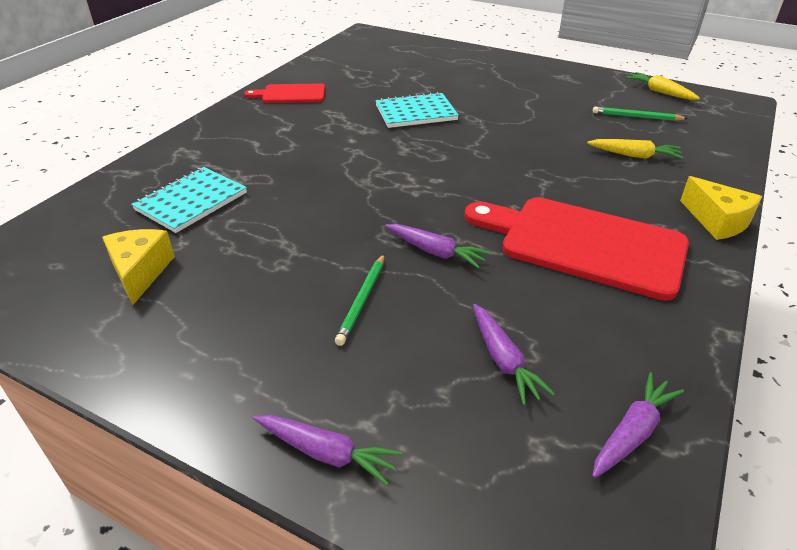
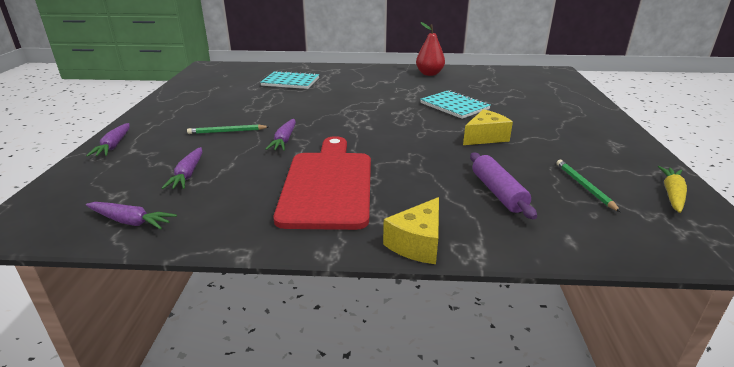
camera: 65 degrees right, 10 degrees down
yellow cheese [102,229,175,306] -> yellow cheese moved to [463,109,513,145]
red cutting board [244,83,325,103] -> red pear [416,22,445,76]
purple carrot [473,304,555,405] -> purple carrot turned 45 degrees counterclockwise [162,147,202,189]
yellow carrot [587,139,683,159] -> purple rolling pin [470,152,537,219]

